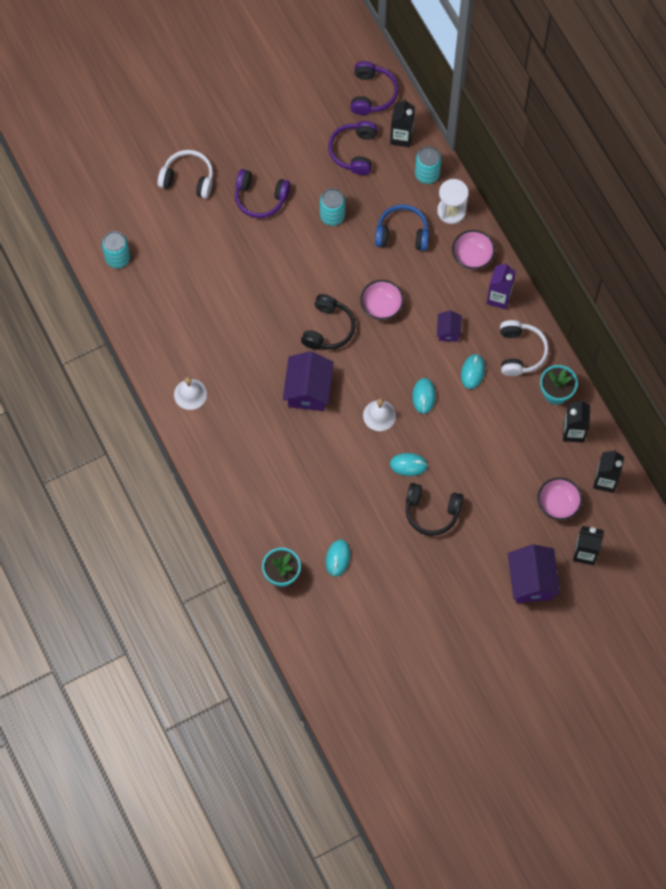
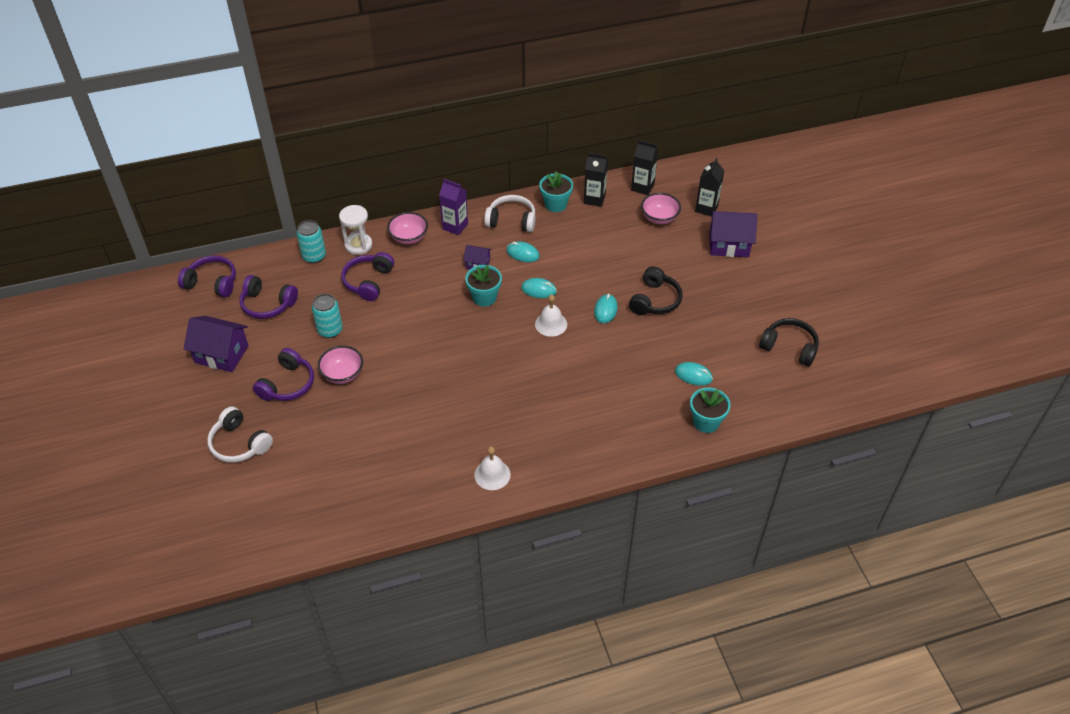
camera: 80 degrees left, 20 degrees down
turquoise can [102,231,130,268] -> none
white headphones [157,150,213,199] -> white headphones turned 75 degrees counterclockwise [207,406,273,463]
purple house [283,351,334,411] -> purple house moved to [184,316,249,372]
black headphones [301,294,355,350] -> black headphones moved to [759,318,819,367]
pink bowl [360,280,404,320] -> pink bowl moved to [318,346,363,384]
blue headphones [375,204,429,251] -> purple headphones [341,252,394,301]
black carton [390,99,415,147] -> none
none -> turquoise flower pot [465,265,502,306]

